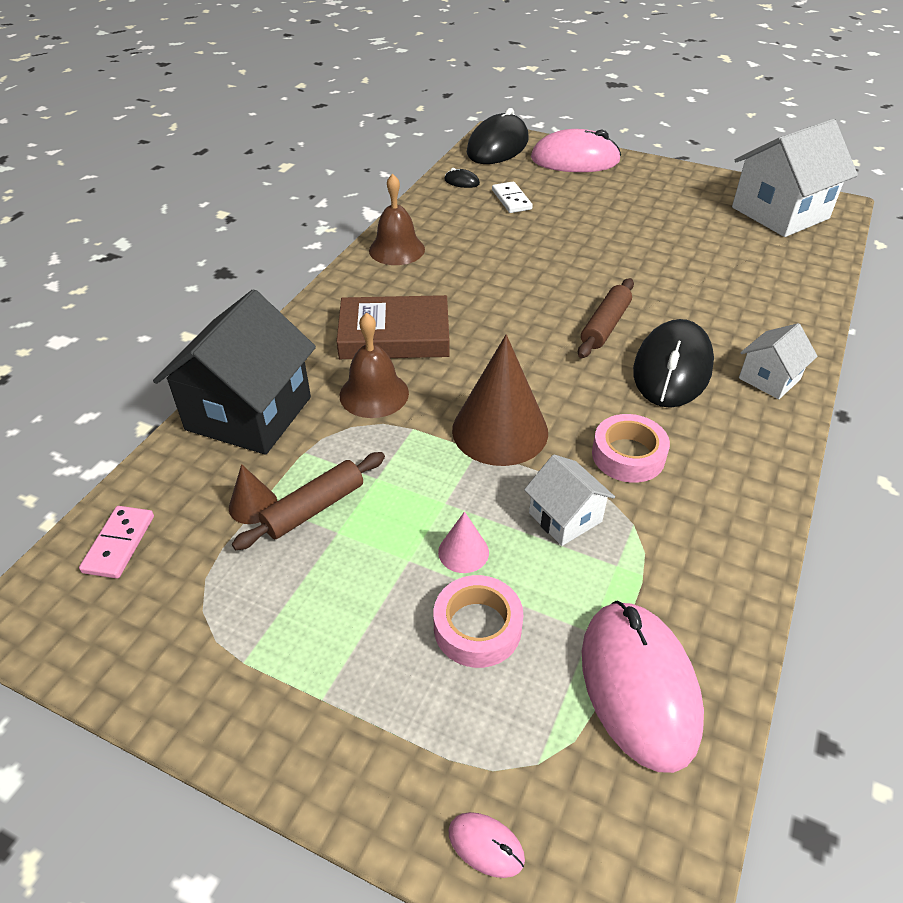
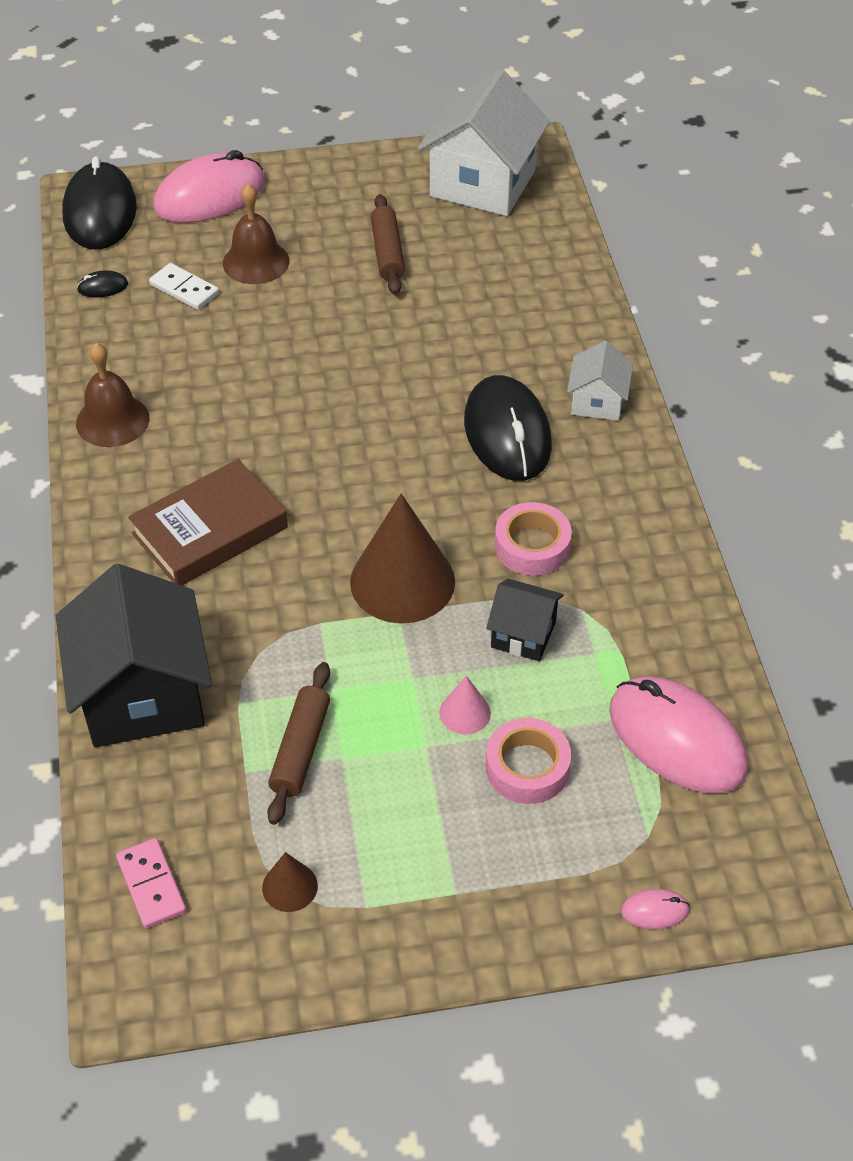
camera: 35 degrees left, 5 degrees up
brown cone [229,464,277,524] -> brown cone moved to [262,852,318,912]
brown bell [340,312,409,418] -> brown bell moved to [223,184,289,284]
white house [524,455,615,546] -> black house [486,579,564,661]
brown rolling pin [578,278,634,358] -> brown rolling pin moved to [371,194,405,295]

